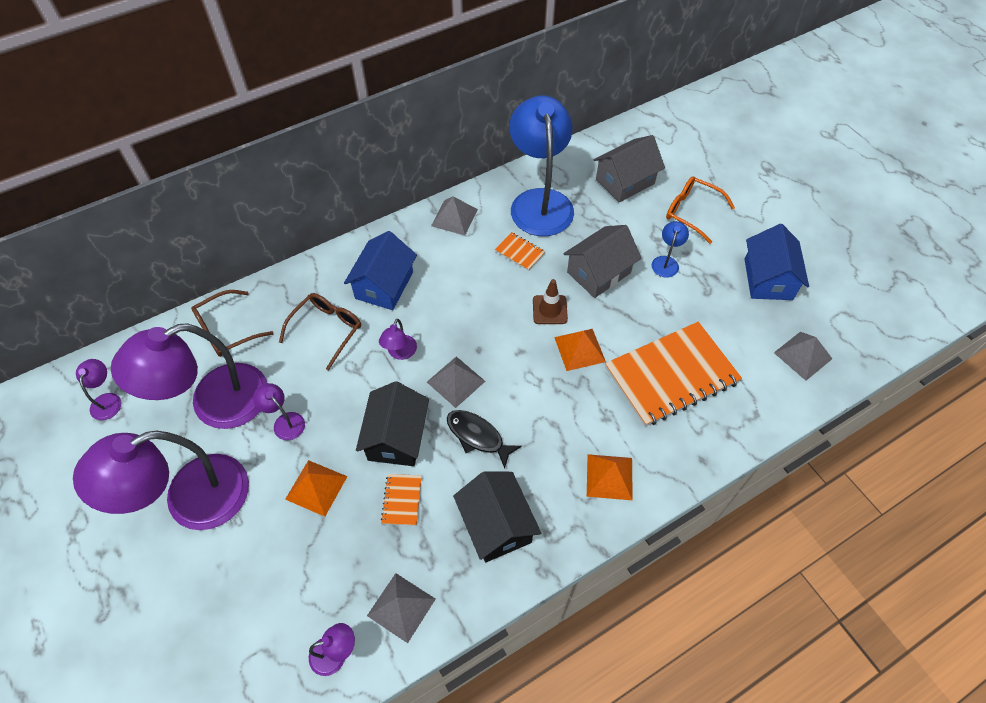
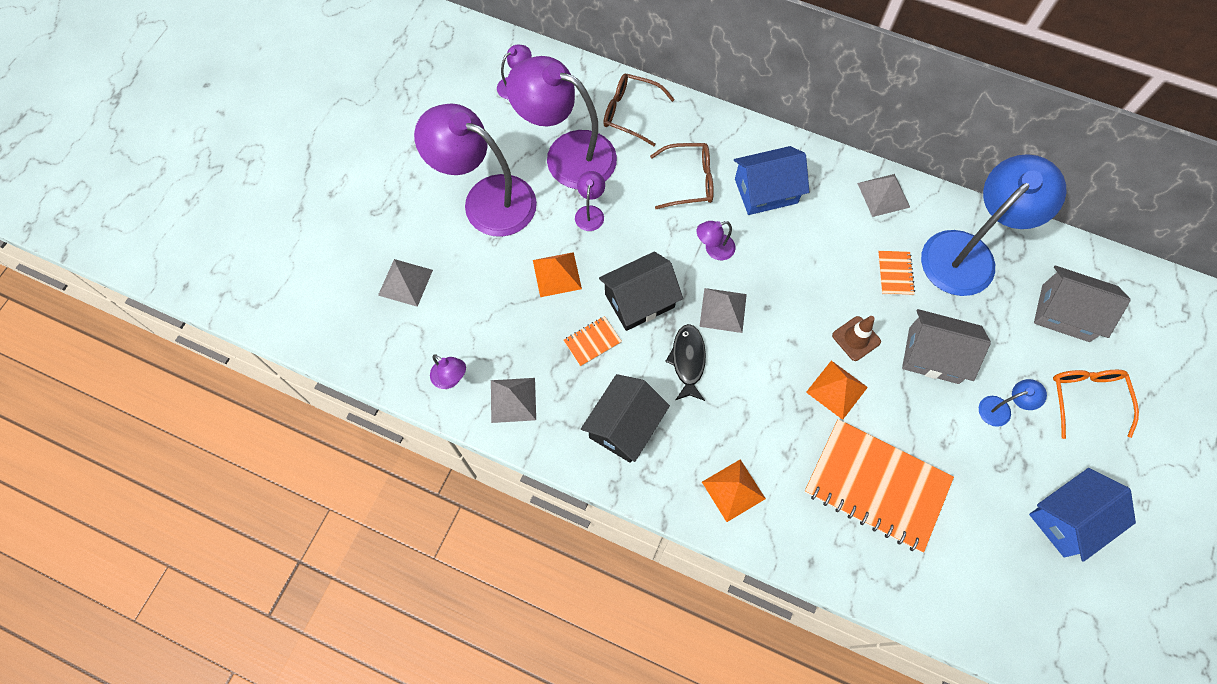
camera: 55 degrees right, 10 degrees up
grey pyramid [774,332,833,381] -> grey pyramid moved to [378,259,433,307]

